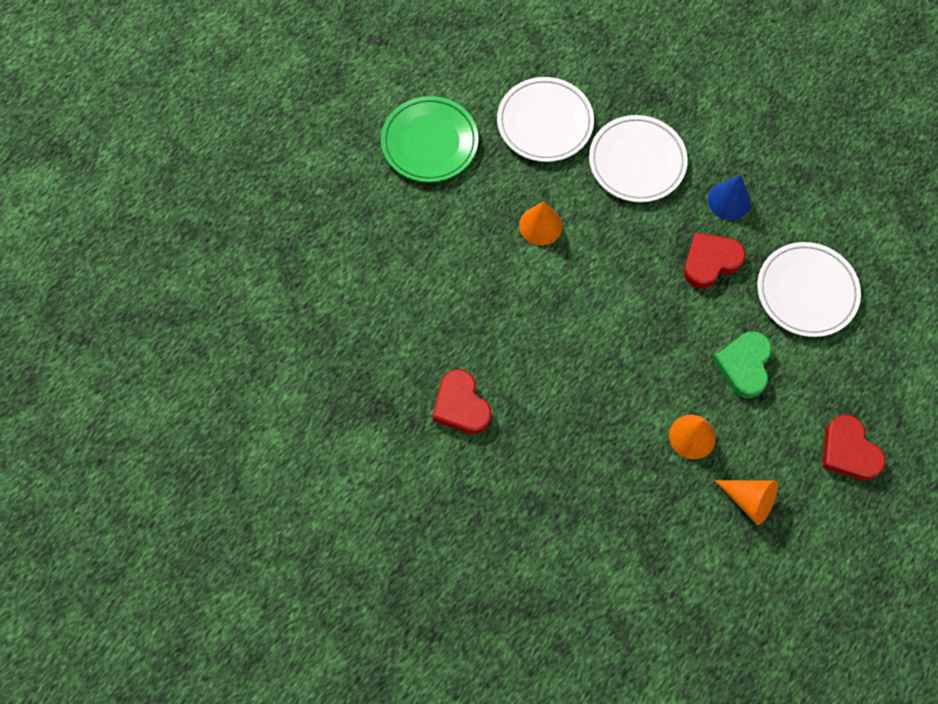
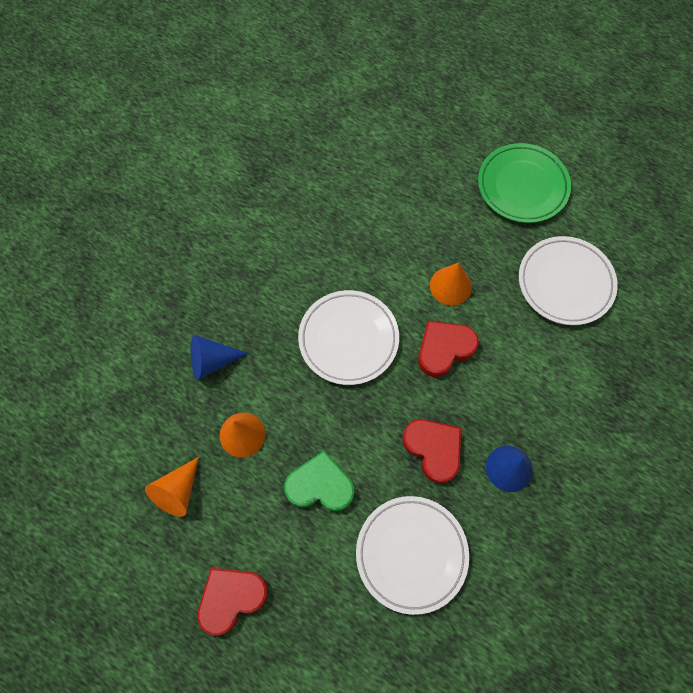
camera: 85 degrees right, 0 degrees up
red heart [432,369,491,434] -> red heart moved to [418,321,479,377]
white plate [589,115,688,202] -> white plate moved to [298,290,399,385]
none -> blue cone [191,335,248,380]

